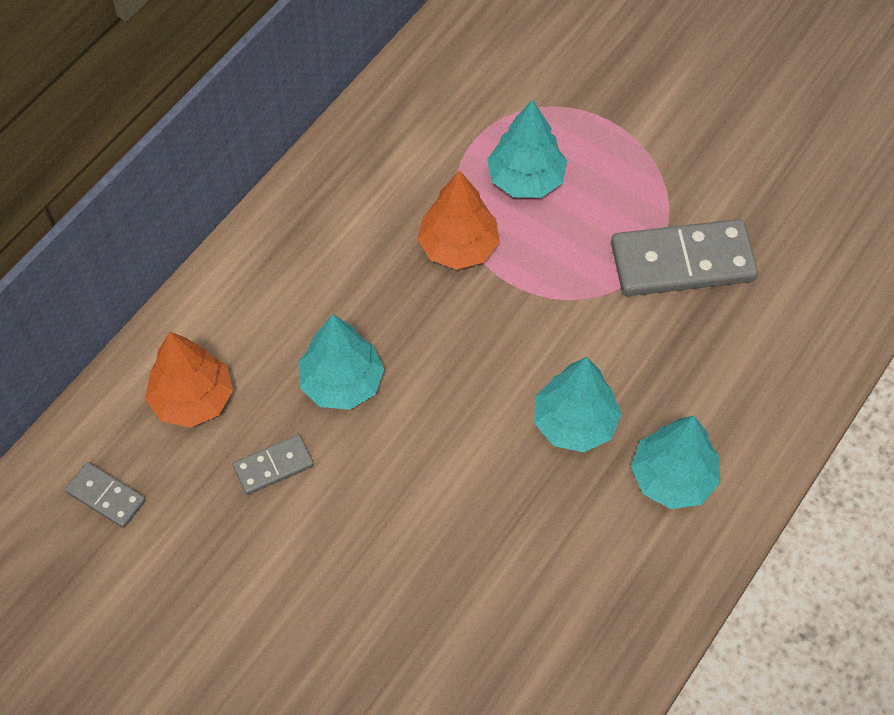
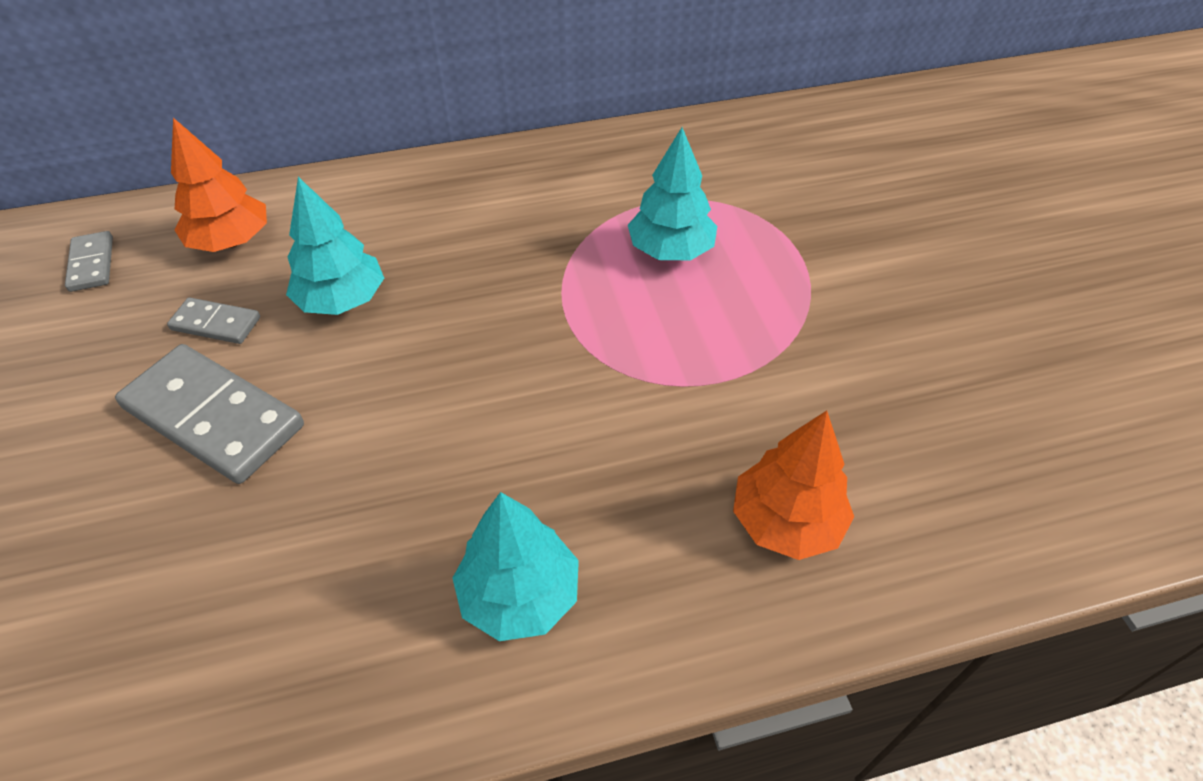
camera: 40 degrees right, 10 degrees down
orange tree [417,171,500,270] -> orange tree moved to [733,411,854,560]
turquoise tree [534,357,622,452] -> none
grey domino [611,219,758,296] -> grey domino moved to [115,344,304,484]

